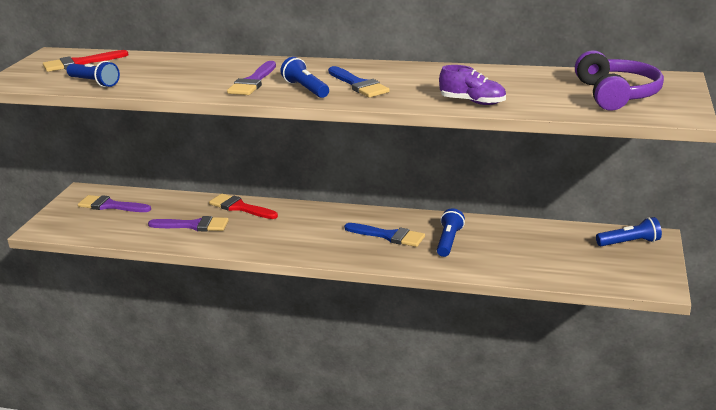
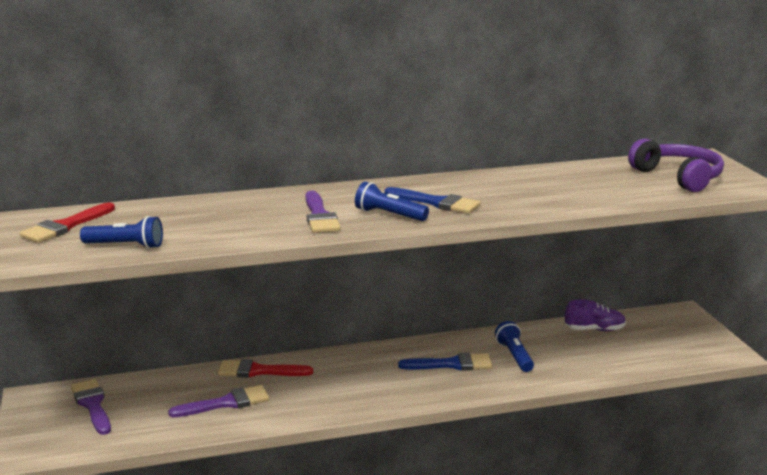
camera: 30 degrees left, 5 degrees down
purple brush [78,195,151,212] -> purple brush turned 75 degrees clockwise [71,379,111,435]
purple shoe [439,65,506,105] -> purple shoe moved to [565,299,626,331]
blue flashlight [596,217,662,246] -> none

